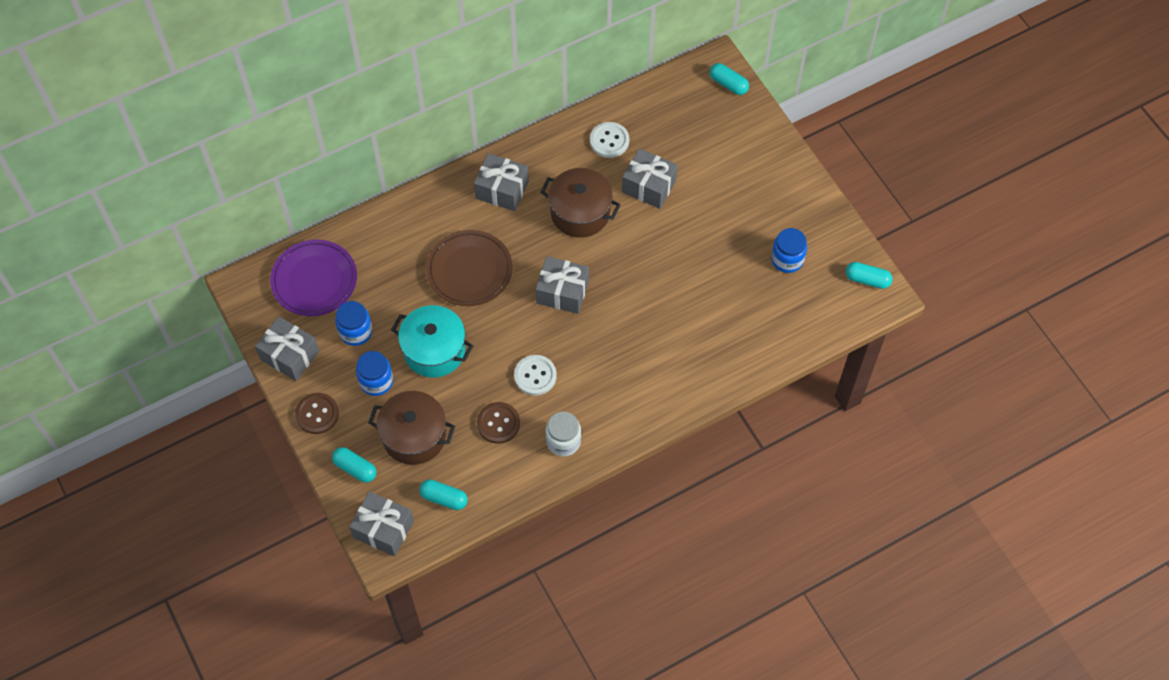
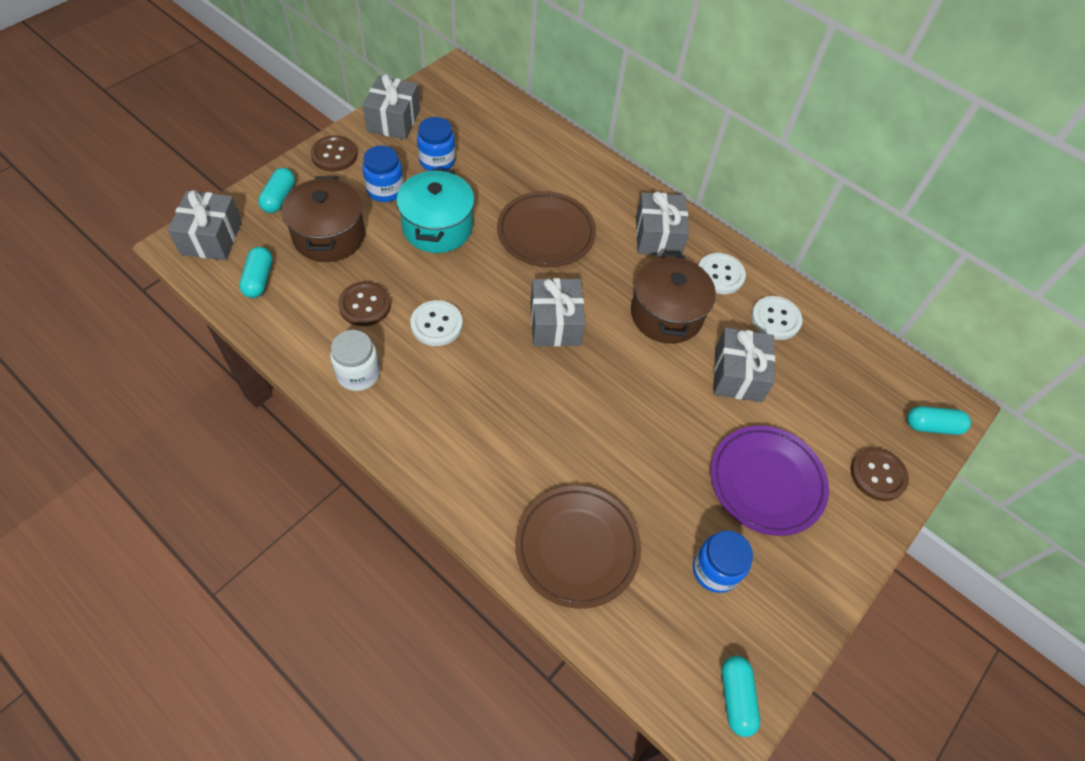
camera: 65 degrees right, 5 degrees down
purple plate [270,240,357,316] -> purple plate moved to [711,426,829,536]
turquoise capsule [709,63,749,95] -> turquoise capsule turned 75 degrees clockwise [907,406,971,435]
none -> brown plate [515,486,641,609]
none -> white button [698,253,746,294]
none -> brown button [850,447,909,501]

